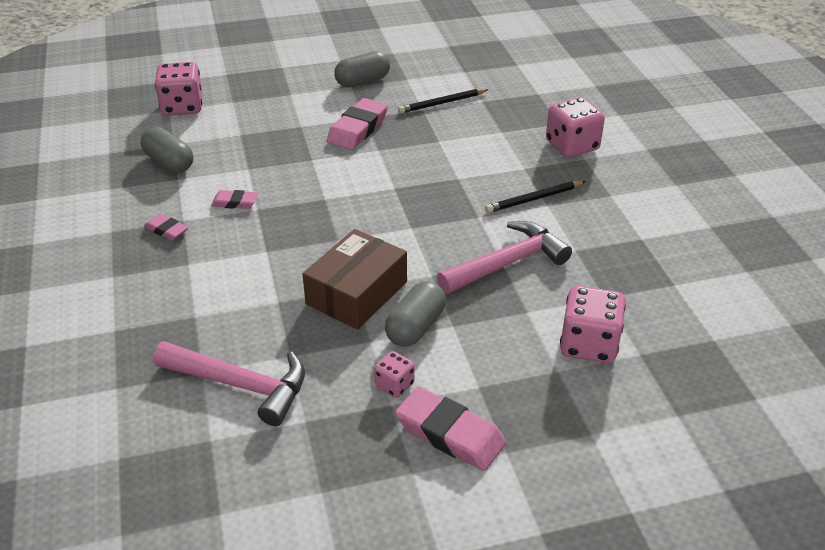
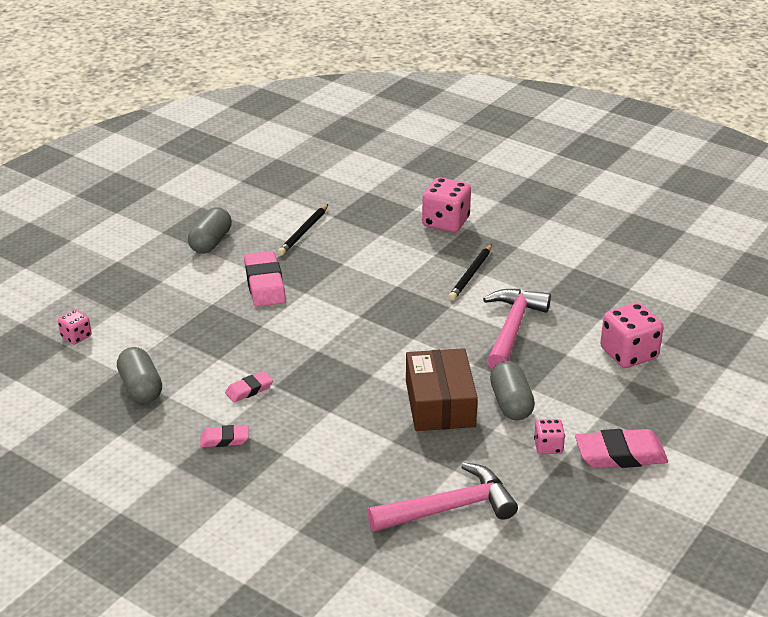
camera: 40 degrees left, 5 degrees down
grey capsule [141,127,194,173] -> grey capsule turned 60 degrees clockwise [117,347,162,403]
pink dice [155,62,202,116] -> pink dice [58,310,91,345], size x0.53

